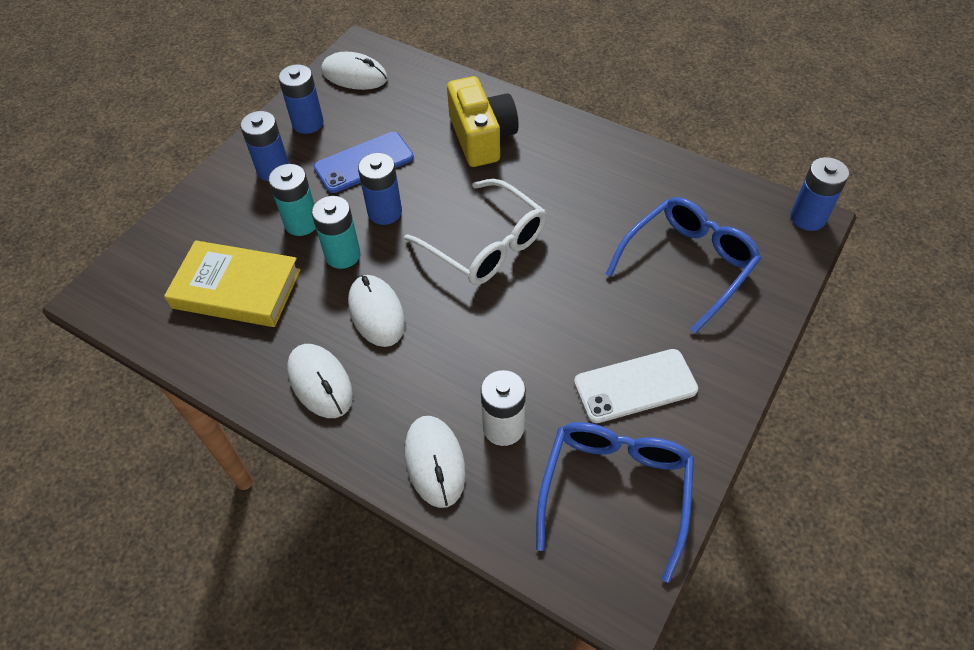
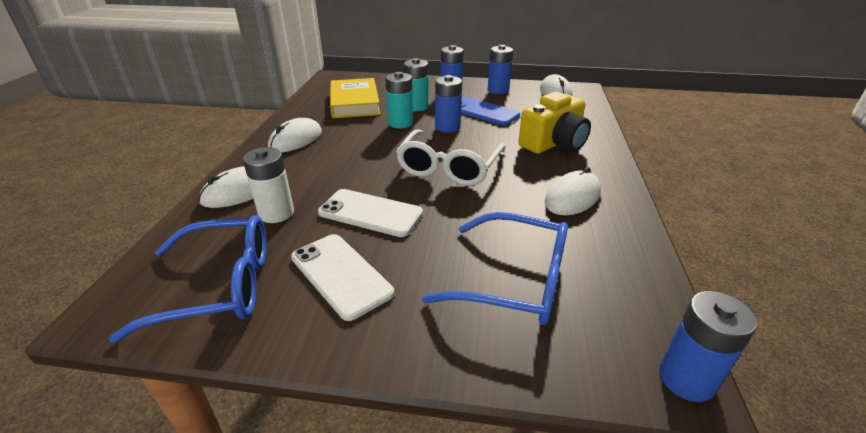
camera: 65 degrees right, 20 degrees down
white mouse [348,275,405,347] -> white mouse moved to [545,167,601,215]
none -> white phone [318,189,423,237]

